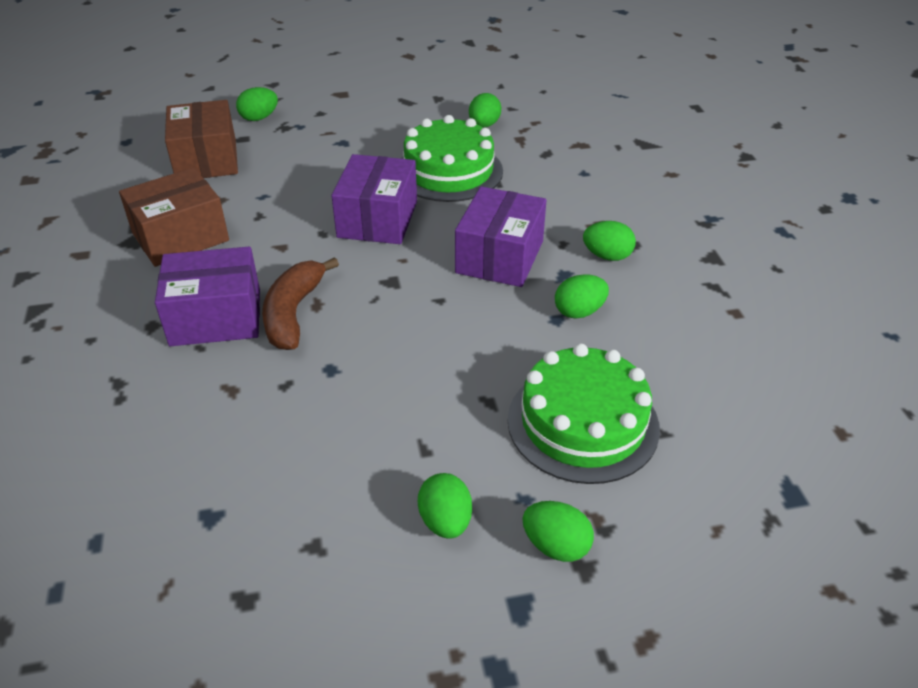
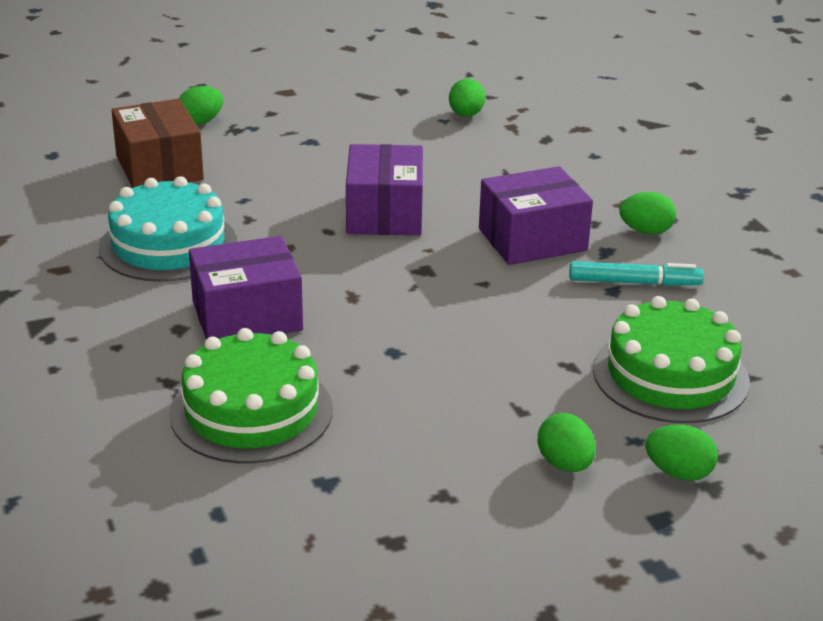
camera: 10 degrees left, 10 degrees down
brown box [119,167,229,267] -> turquoise cake [99,176,237,282]
brown banana [262,257,339,350] -> none
green cake [400,115,503,202] -> green cake moved to [170,328,333,464]
purple box [455,186,546,287] -> purple box turned 60 degrees clockwise [479,166,593,265]
green egg [555,274,609,318] -> turquoise marker [569,262,704,286]

